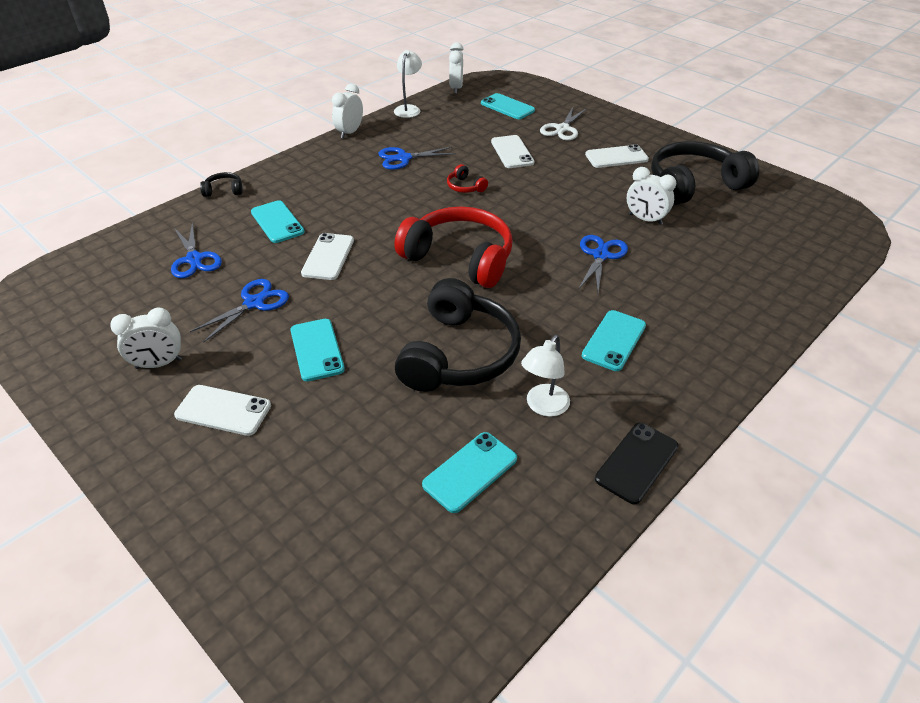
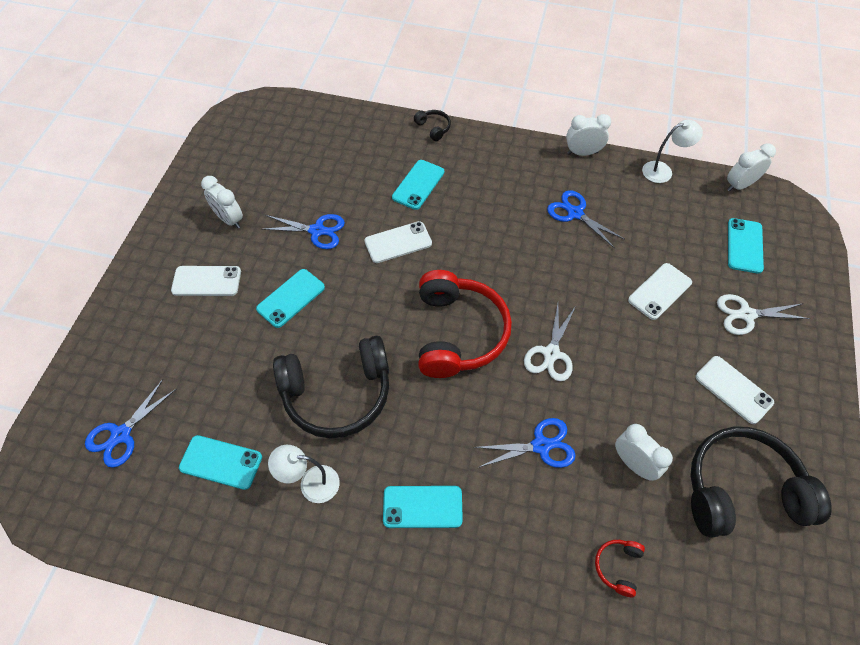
camera: 60 degrees right, 15 degrees up
blue scissors [171,223,222,278] -> blue scissors moved to [85,379,176,468]
white phone [174,385,271,436] -> white phone turned 75 degrees counterclockwise [171,266,241,296]
red headphones [447,164,488,193] -> red headphones moved to [595,540,645,597]
black phone [595,423,678,504] -> none
white clock [627,167,676,225] -> white clock turned 135 degrees clockwise [615,424,673,481]
black headphones [651,141,759,206] -> black headphones turned 45 degrees counterclockwise [690,427,832,538]
none -> white scissors [524,304,576,381]

